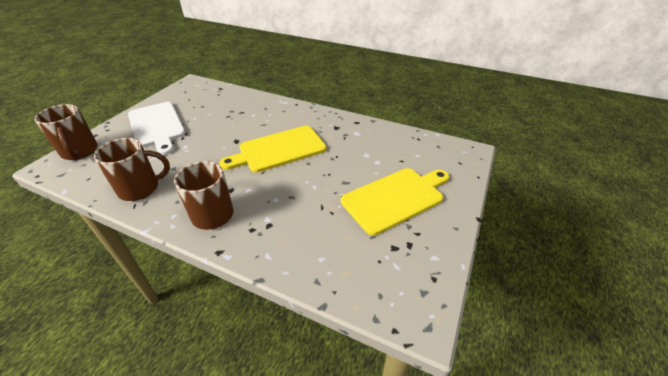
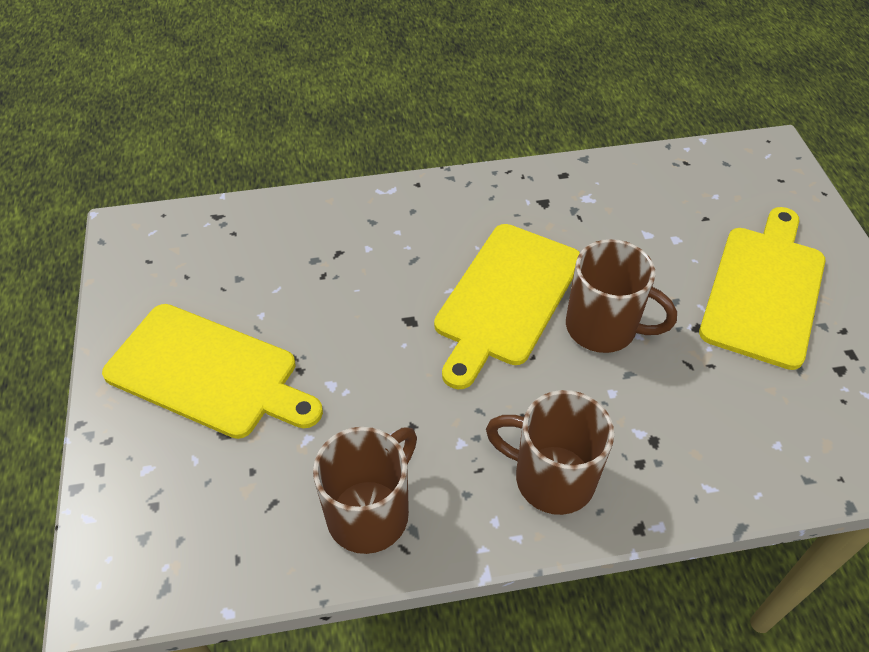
camera: 35 degrees left, 10 degrees up
brown mug [34,104,98,160] -> brown mug moved to [566,239,677,353]
white cutting board [128,102,186,155] -> yellow cutting board [102,304,323,439]

